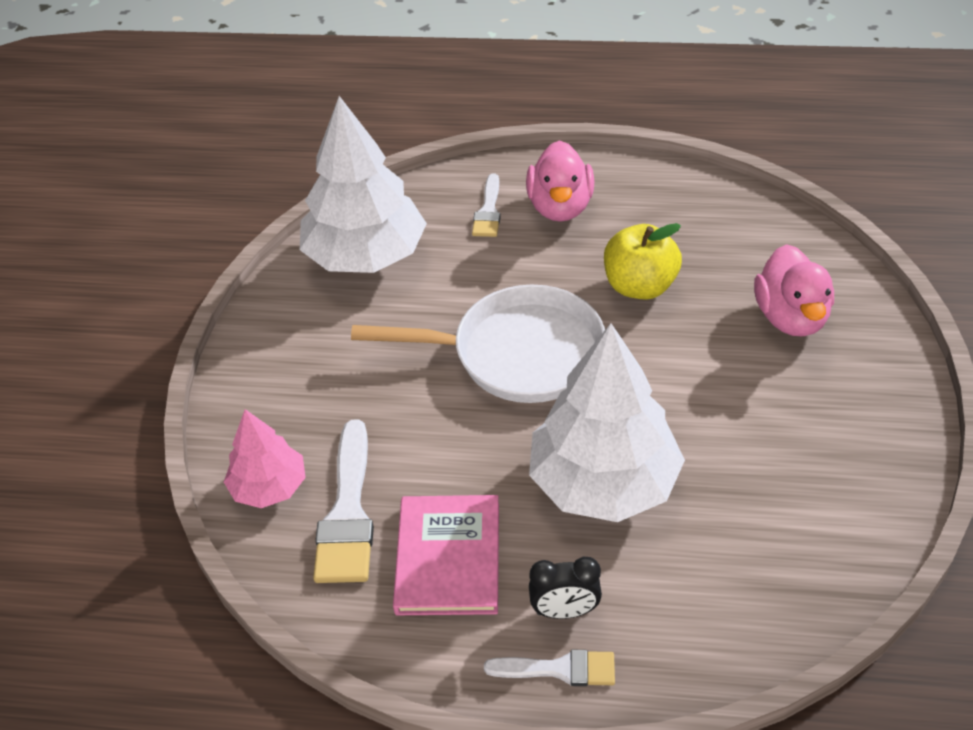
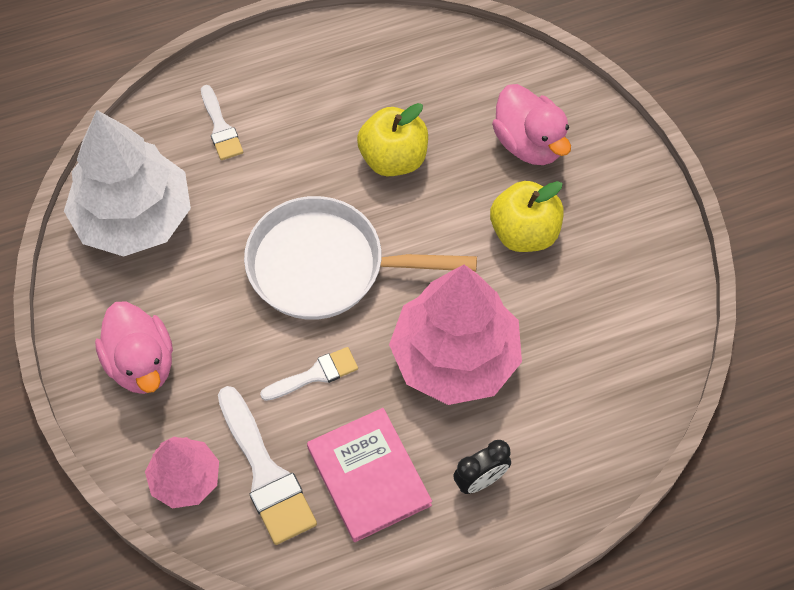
camera: 30 degrees left, 15 degrees up
white pan [351,285,605,403] -> white pan turned 150 degrees counterclockwise [244,196,477,320]
white brush [484,650,615,686] -> white brush moved to [260,347,358,401]
pink duck [526,140,594,222] -> pink duck moved to [95,301,173,394]
white tree [529,323,685,522] -> pink tree [389,265,522,405]
none -> yellow apple [490,181,564,252]

